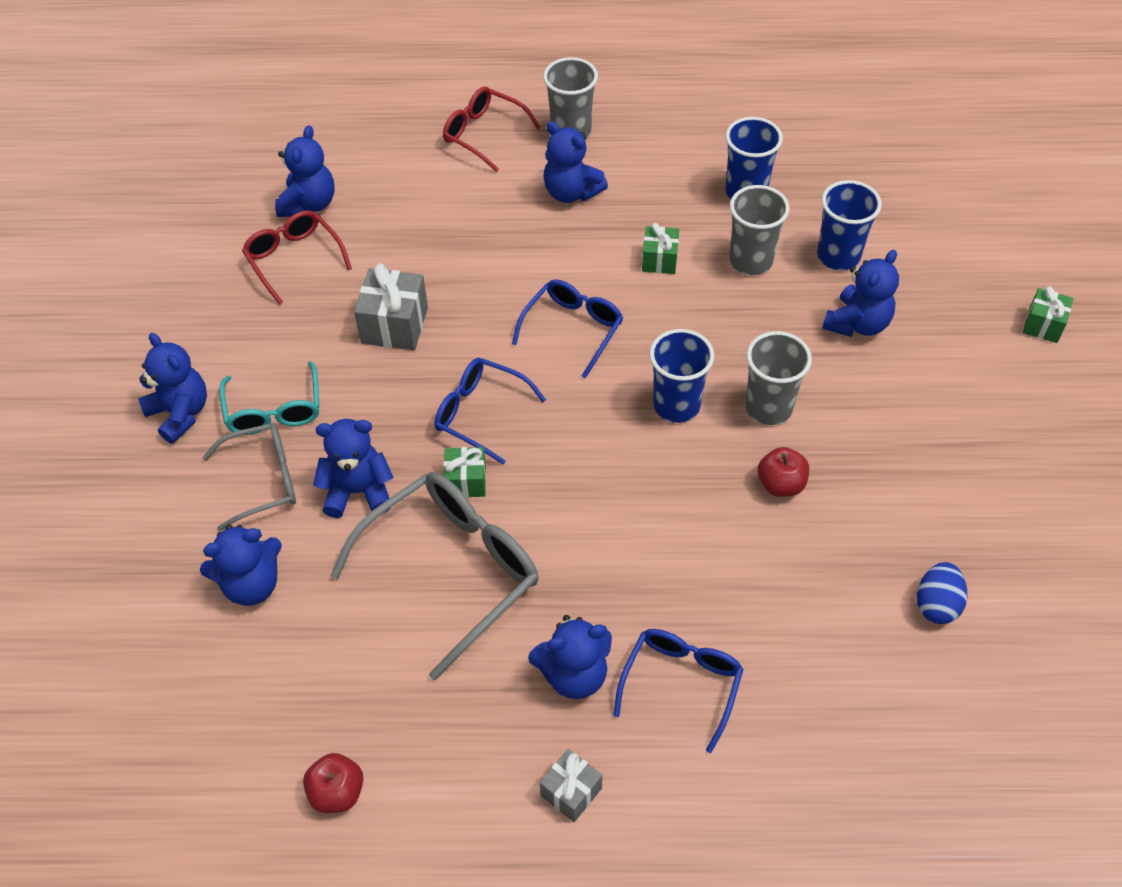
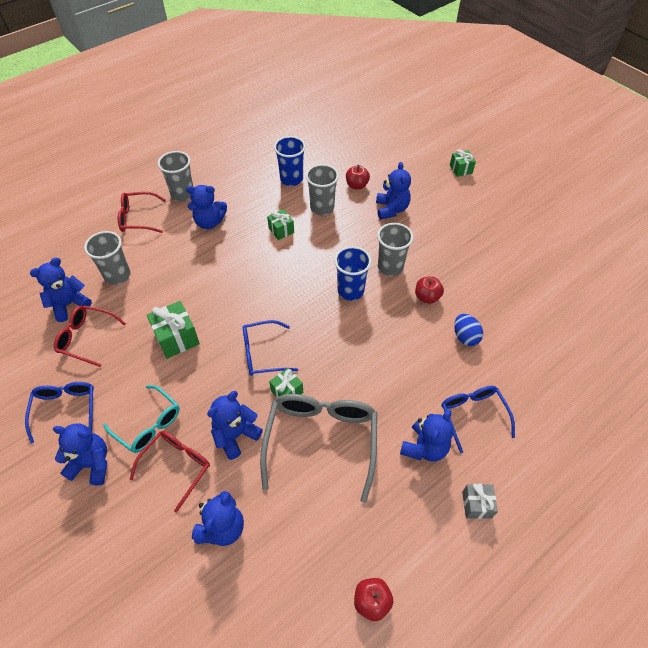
camera: 40 degrees left, 0 degrees up
grey glasses [202,423,296,531] -> red glasses [130,431,210,513]
blue teddy bear [275,125,335,217] -> blue teddy bear turned 105 degrees counterclockwise [30,257,92,322]
grey gift [354,263,428,350] -> green gift [147,301,200,359]
blue glasses [512,279,623,378] -> blue glasses moved to [25,382,94,444]
blue cup [817,180,882,270] -> red apple [346,165,370,190]
blue egg [917,562,967,624] -> blue egg moved to [454,314,483,346]
none -> grey cup [84,231,131,285]

